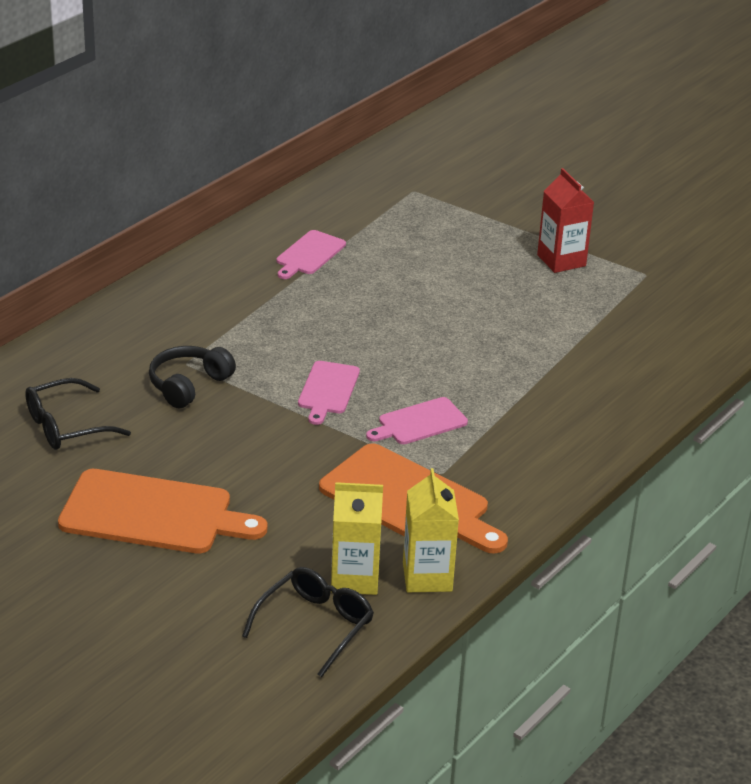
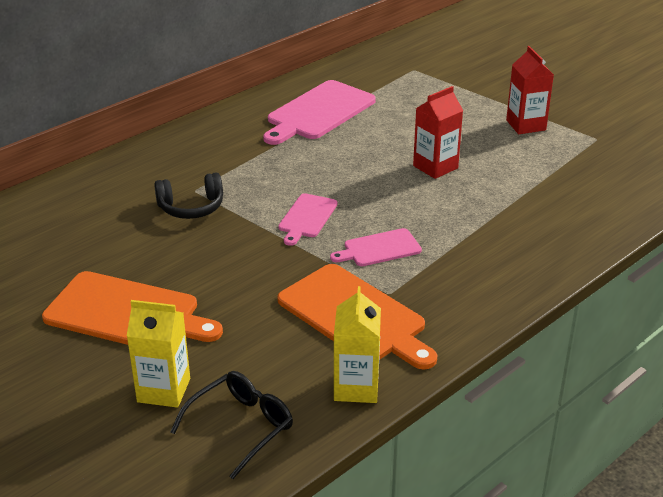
camera: 10 degrees right, 0 degrees up
black glasses [25,378,131,450] -> none
black headphones [149,346,236,408] -> black headphones turned 150 degrees counterclockwise [154,173,223,219]
pink cutting board [277,230,346,279] -> pink cutting board [263,80,376,145], size x1.82
yellow carton [331,482,383,595] -> yellow carton moved to [127,300,190,408]
none -> red carton [413,86,463,179]

